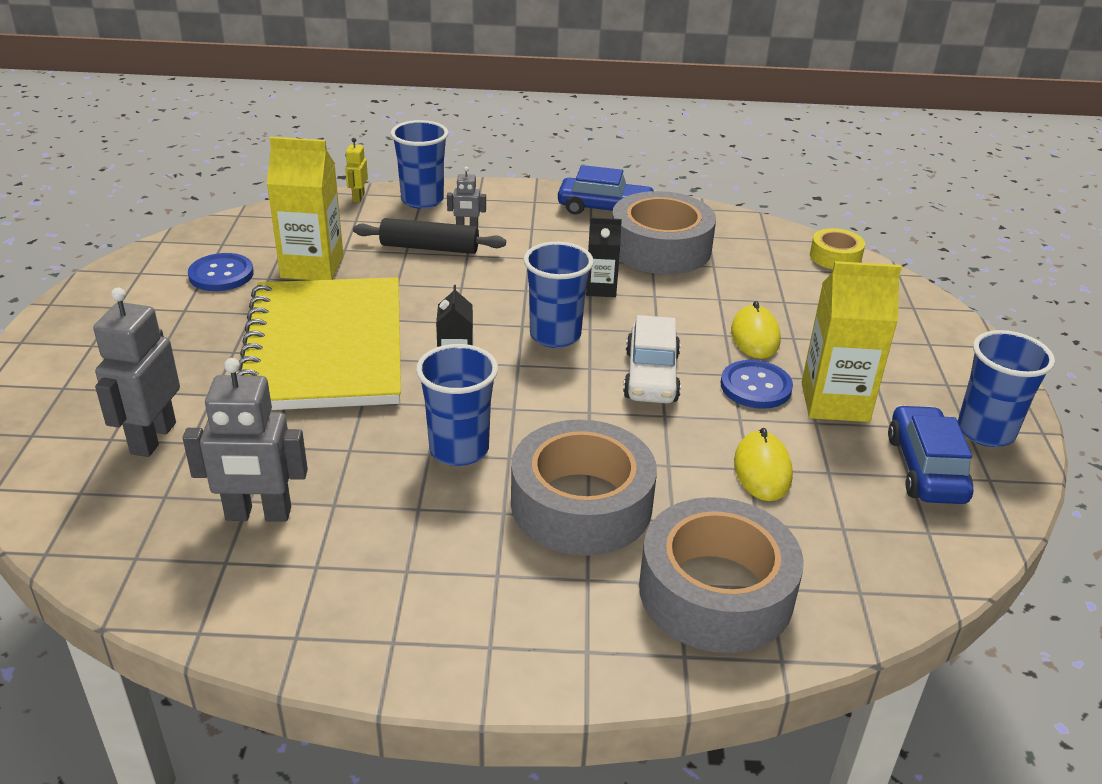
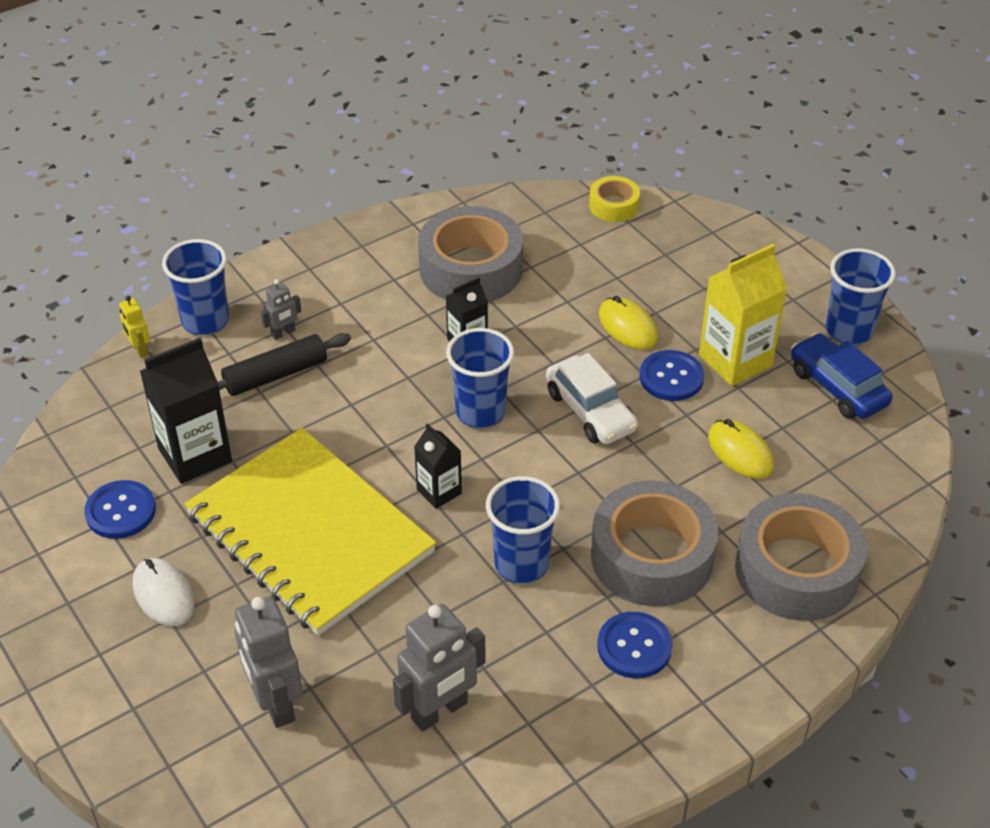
camera: 35 degrees left, 10 degrees up
yellow carton [267,137,344,280] -> black carton [140,338,232,484]
blue car [558,165,656,215] -> none
none -> white mouse [133,558,195,626]
none -> blue button [597,612,673,678]

